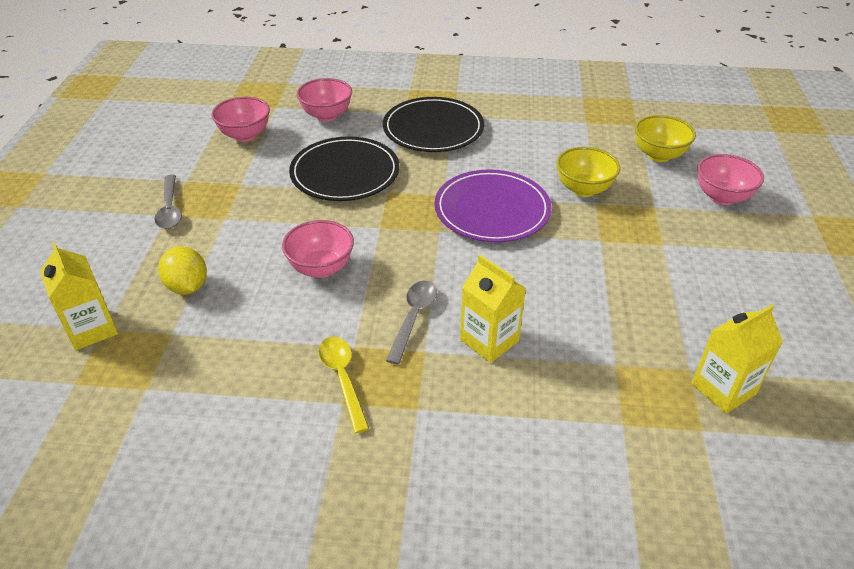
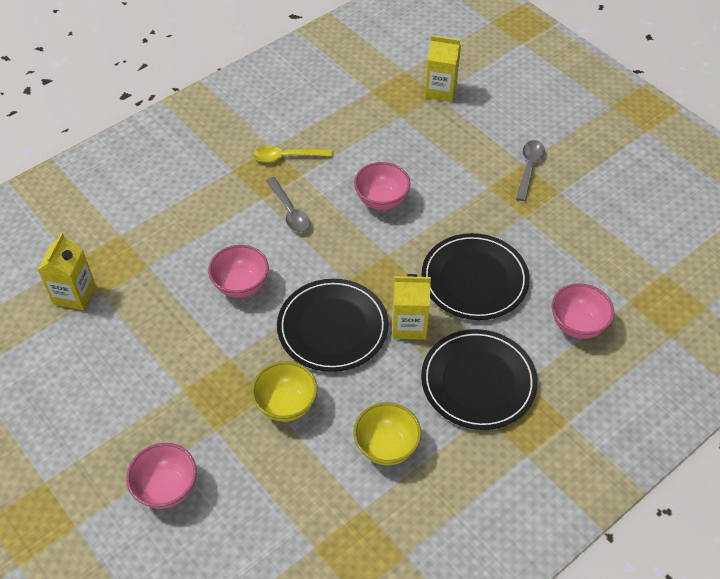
camera: 135 degrees right, 10 degrees up
grey spoon [155,175,182,229] -> grey spoon turned 75 degrees clockwise [516,140,545,201]
yellow lemon [158,246,207,295] -> none
pink bowl [211,97,270,142] -> pink bowl moved to [208,245,269,298]
yellow spoon [318,337,369,433] -> yellow spoon turned 150 degrees clockwise [253,146,333,162]
purple plate [434,169,552,242] -> black plate [277,279,389,372]
yellow carton [460,255,526,363] -> yellow carton moved to [392,274,431,340]
yellow bowl [635,115,696,162] -> yellow bowl moved to [353,402,421,466]

